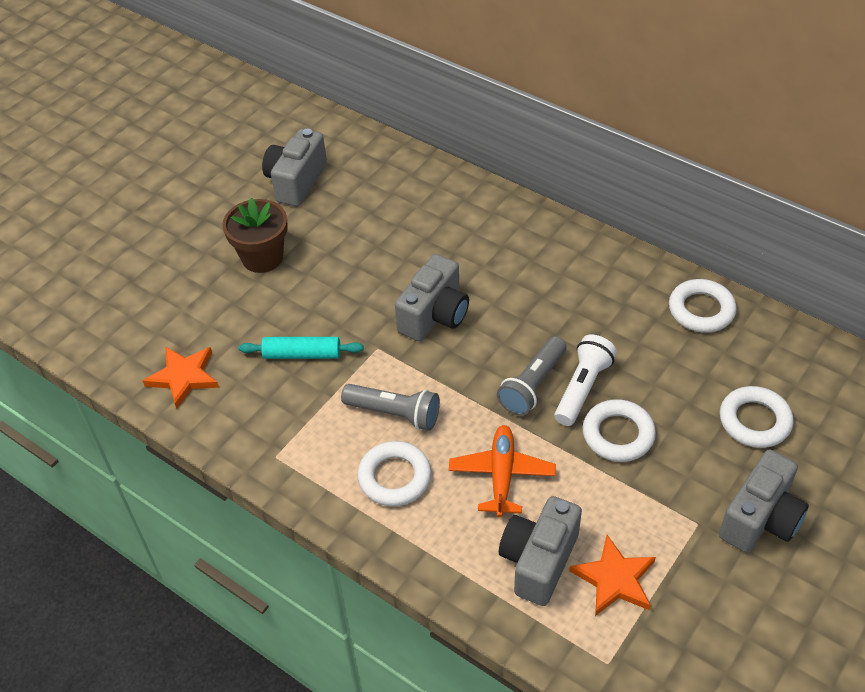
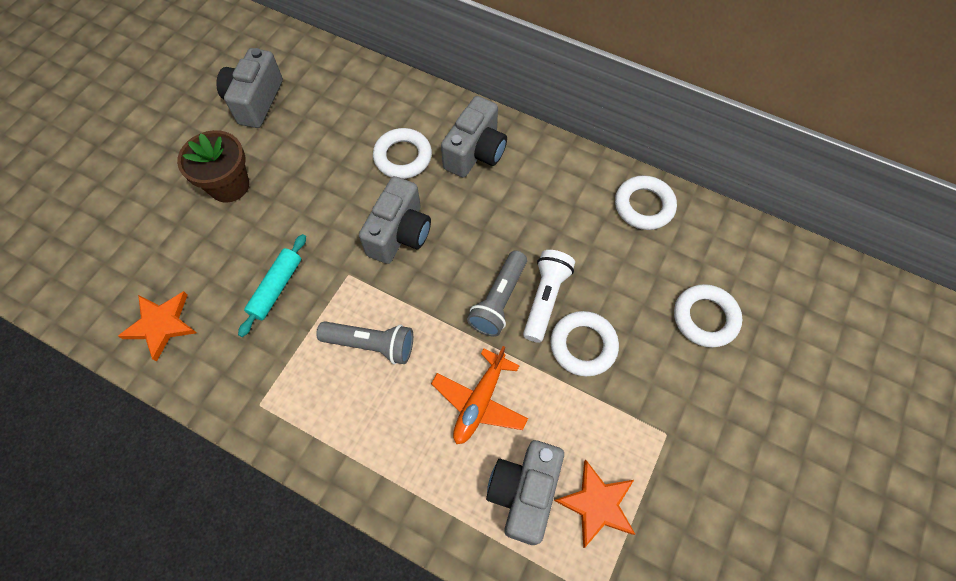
camera: 10 degrees left, 15 degrees up
turquoise rolling pin [239,337,363,359] -> turquoise rolling pin turned 60 degrees counterclockwise [238,234,306,337]
white ring [357,441,431,506] -> white ring moved to [373,128,432,179]
orange plane [449,425,556,517] -> orange plane turned 150 degrees counterclockwise [431,346,528,444]
grey camera [719,450,809,553] -> grey camera moved to [441,96,507,178]

